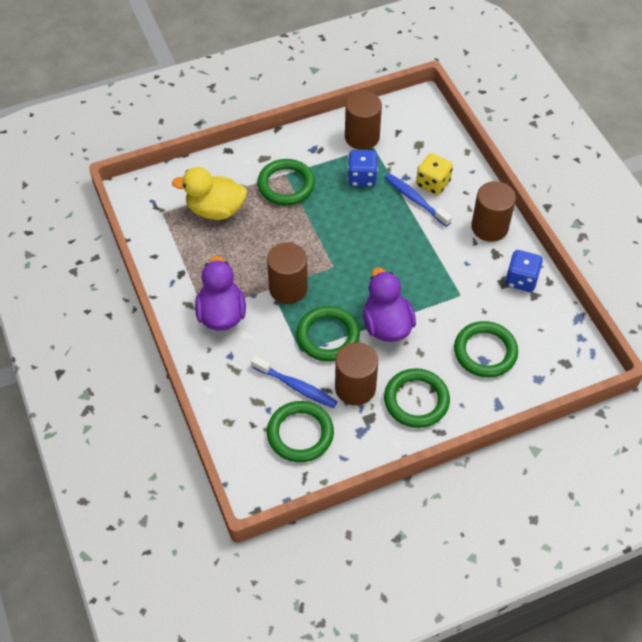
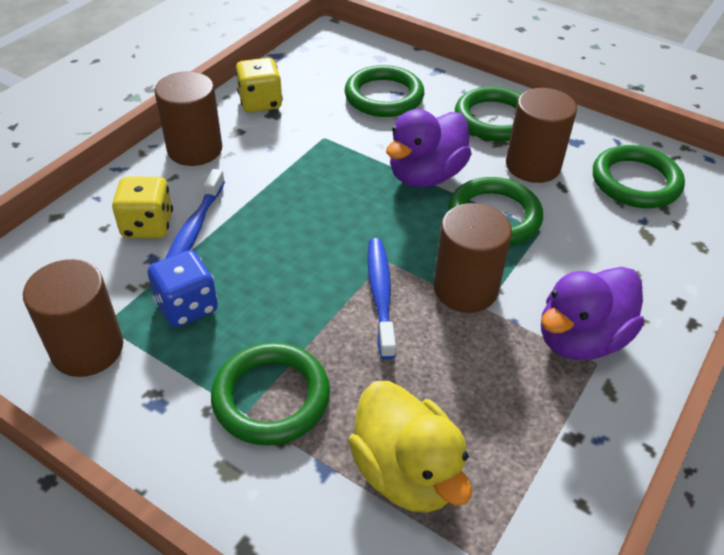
camera: 125 degrees left, 10 degrees down
blue toothbrush [251,356,338,408] -> blue toothbrush moved to [368,238,396,359]
blue dice [505,250,543,292] -> yellow dice [235,58,283,112]

